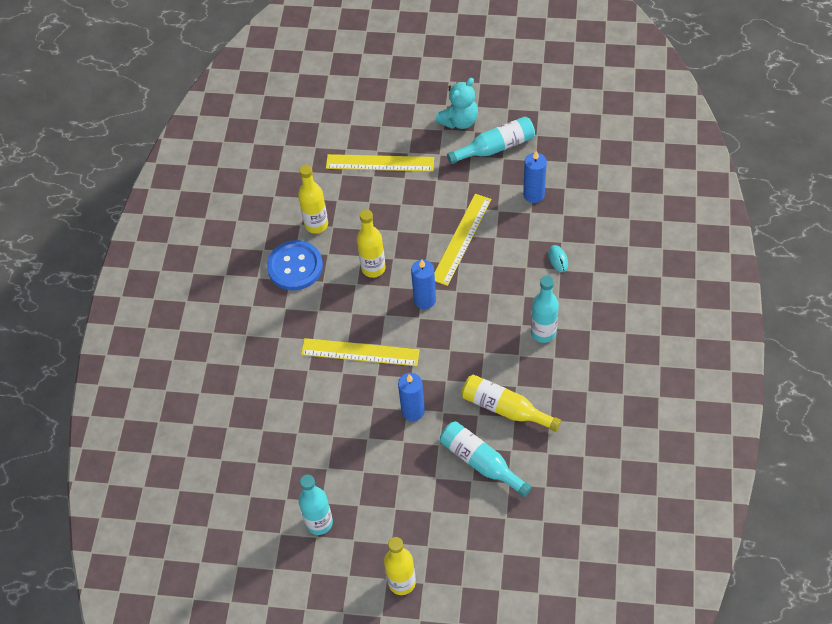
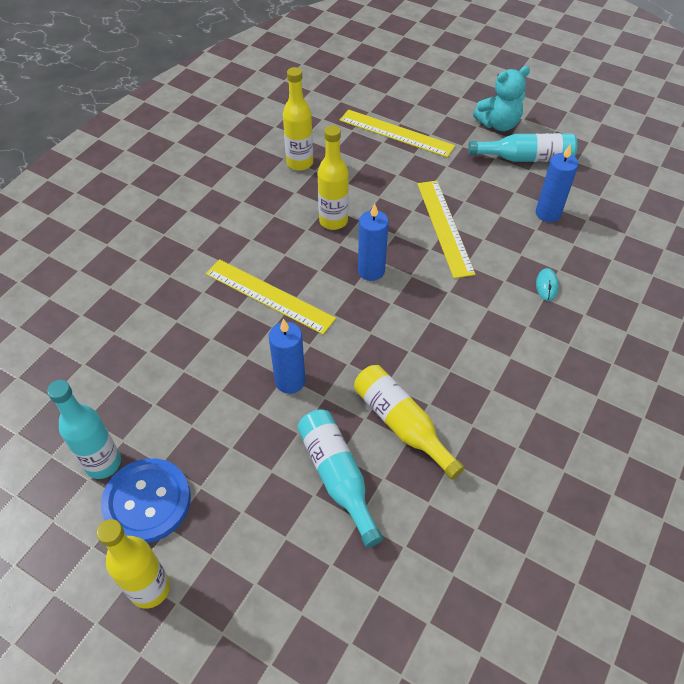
camera: 20 degrees right, 5 degrees down
blue button [267,240,323,290] -> blue button moved to [101,458,191,543]
yellow ruler [434,194,491,286] -> yellow ruler turned 60 degrees counterclockwise [417,181,476,278]
turquoise bottle [531,276,559,343] -> none

